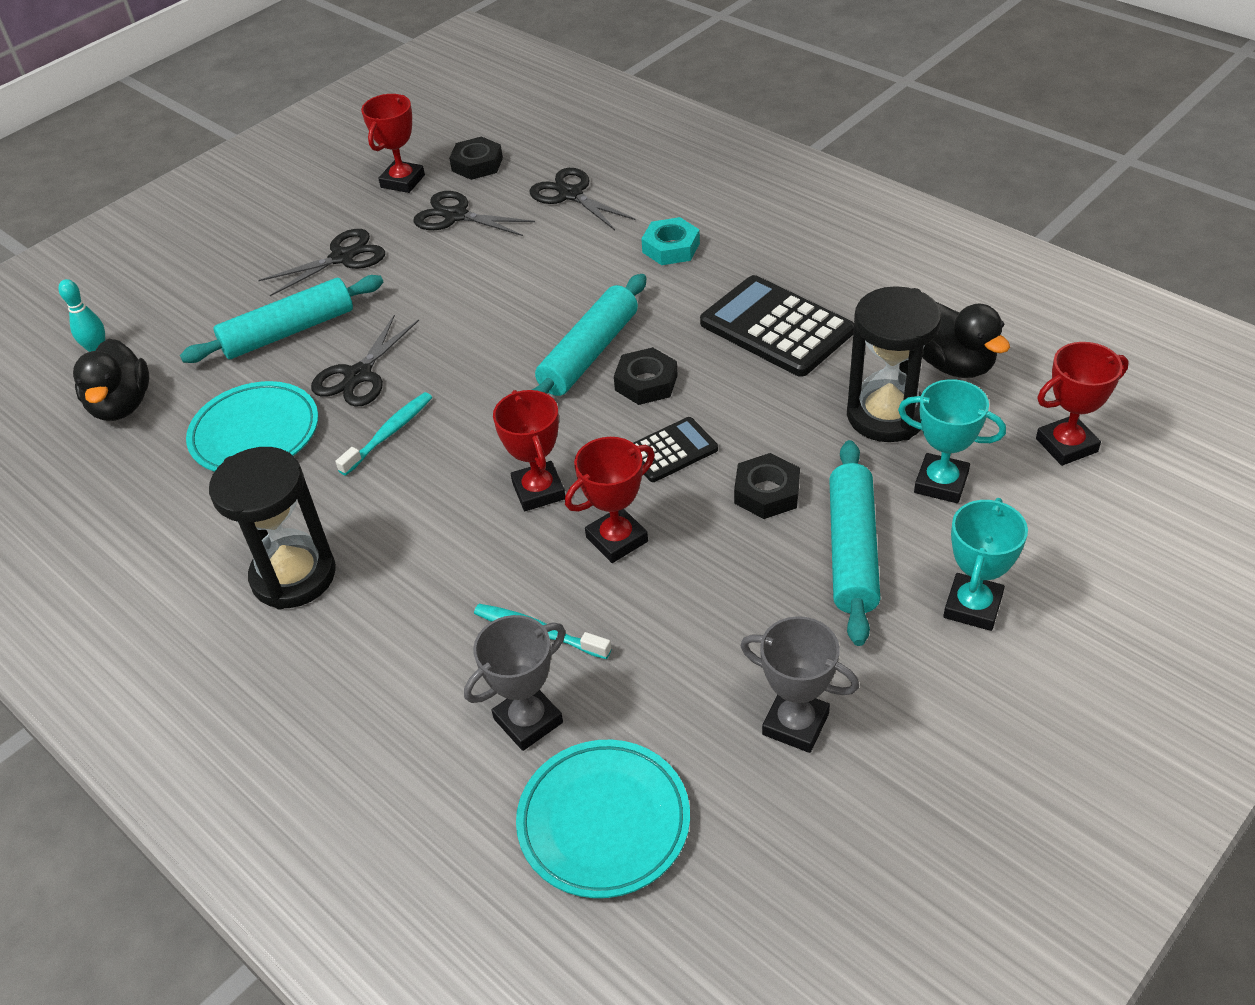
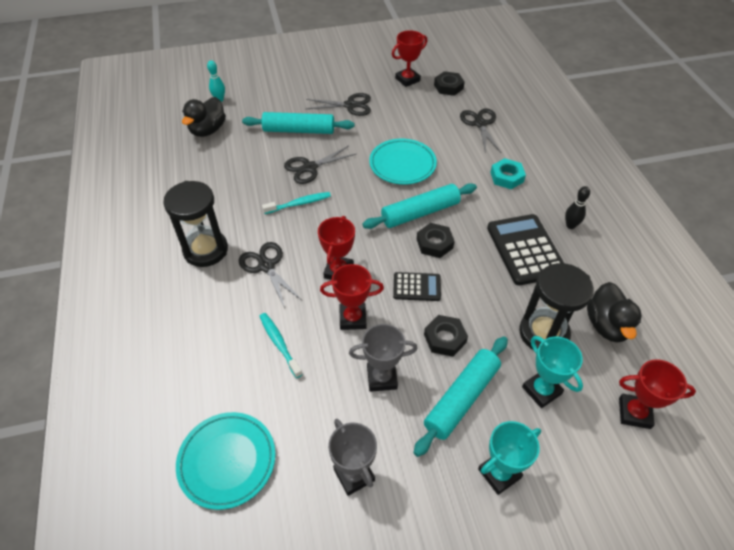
camera: 30 degrees right, 5 degrees up
turquoise plate [186,381,318,472] -> turquoise plate moved to [369,139,437,185]
black scissors [413,191,535,236] -> black scissors moved to [239,242,302,308]
grey trophy [464,615,566,751] -> grey trophy moved to [349,324,418,392]
none -> black bowling pin [565,186,590,229]

